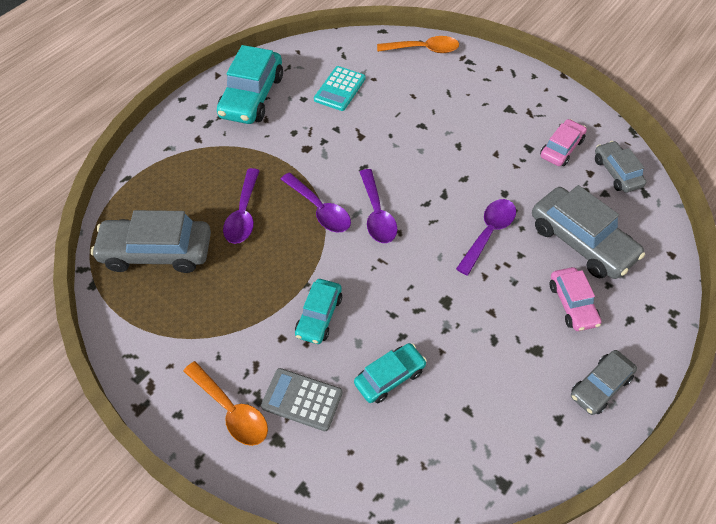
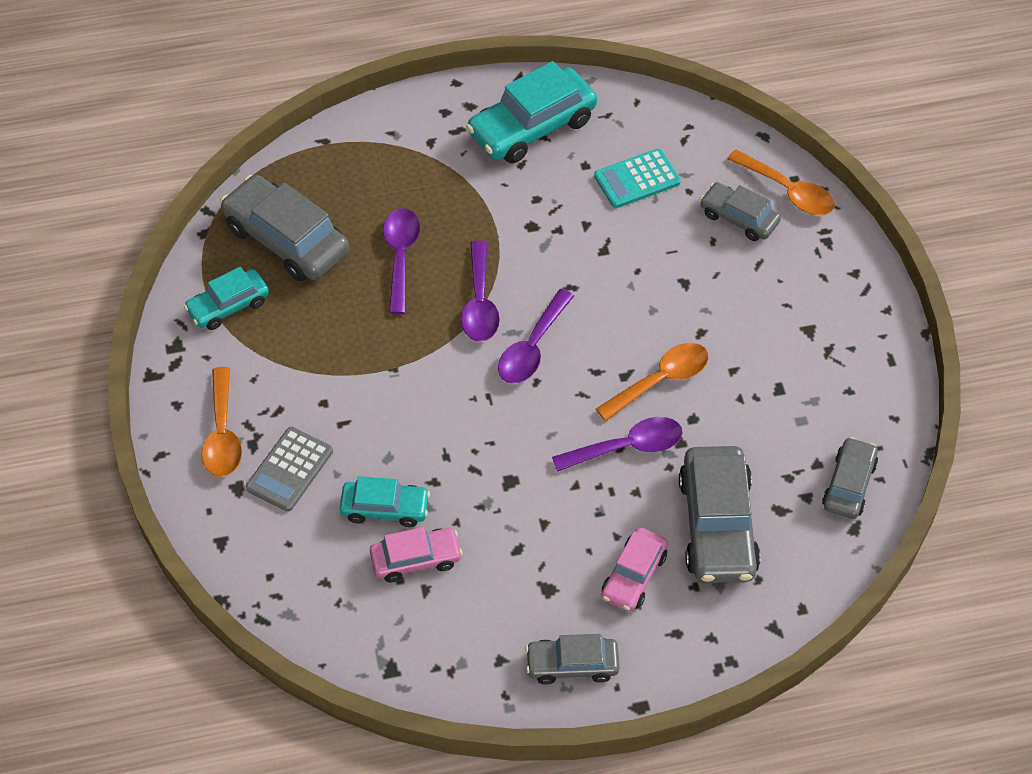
camera: 40 degrees right, 0 degrees up
purple spoon [223,168,260,244] -> purple spoon turned 135 degrees clockwise [383,208,420,314]
grey calculator [261,368,343,431] -> grey calculator turned 120 degrees counterclockwise [246,427,333,512]
turquoise car [295,279,342,344] -> turquoise car moved to [184,267,269,330]
pink car [540,119,587,166] -> pink car moved to [370,527,463,582]
none -> orange spoon [596,343,709,421]
none -> grey car [700,182,781,241]

